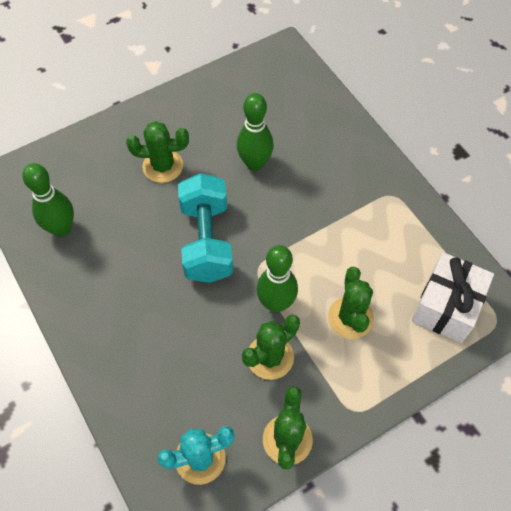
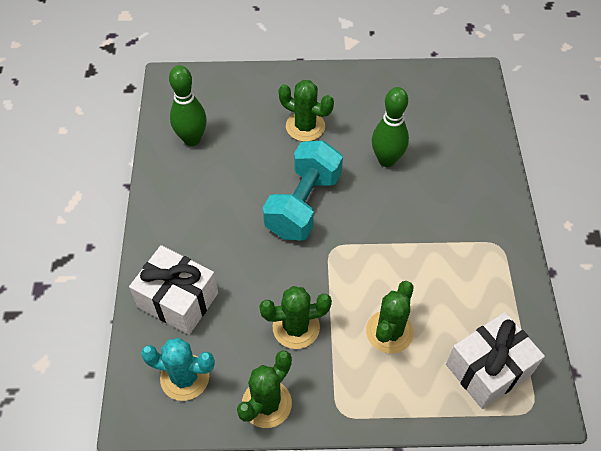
camera: 30 degrees right, 5 degrees down
green bowling pin [257,245,298,313] -> none
none -> white gift [129,245,218,335]

